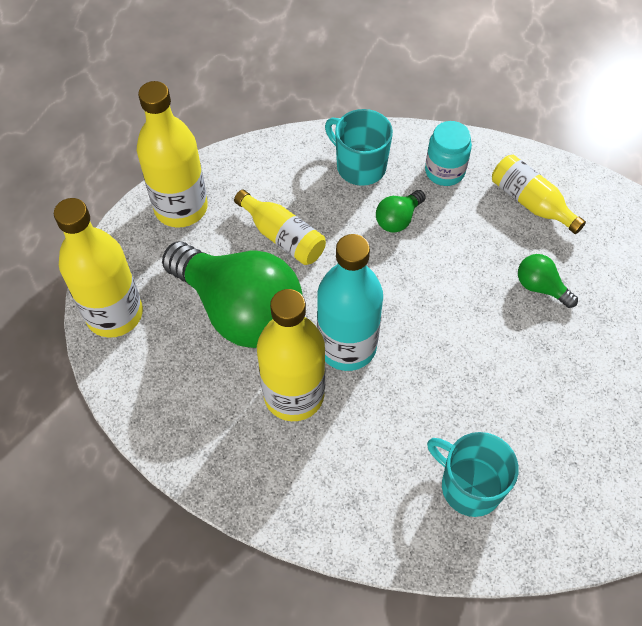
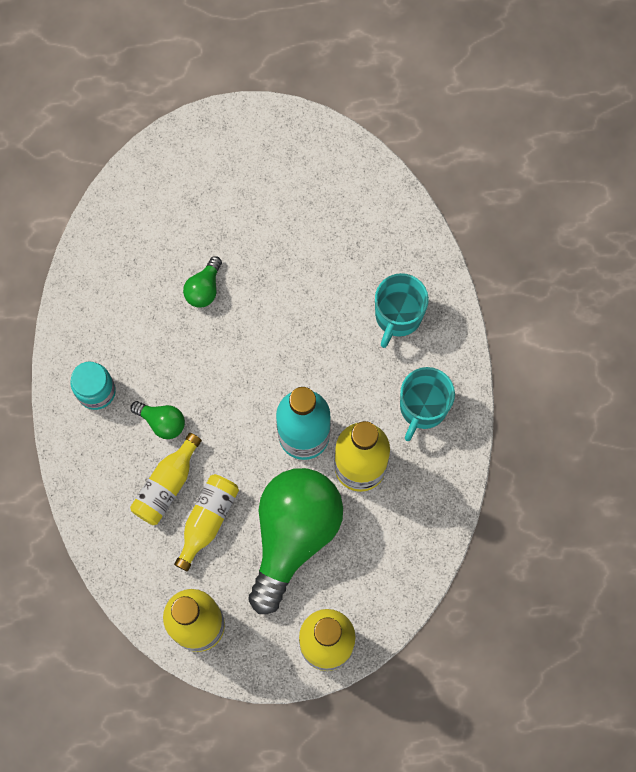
camera: 105 degrees left, 15 degrees up
turquoise mug [325,109,393,186] -> turquoise mug moved to [400,367,455,441]
yellow bottle [492,155,586,234] -> yellow bottle moved to [130,433,202,525]

